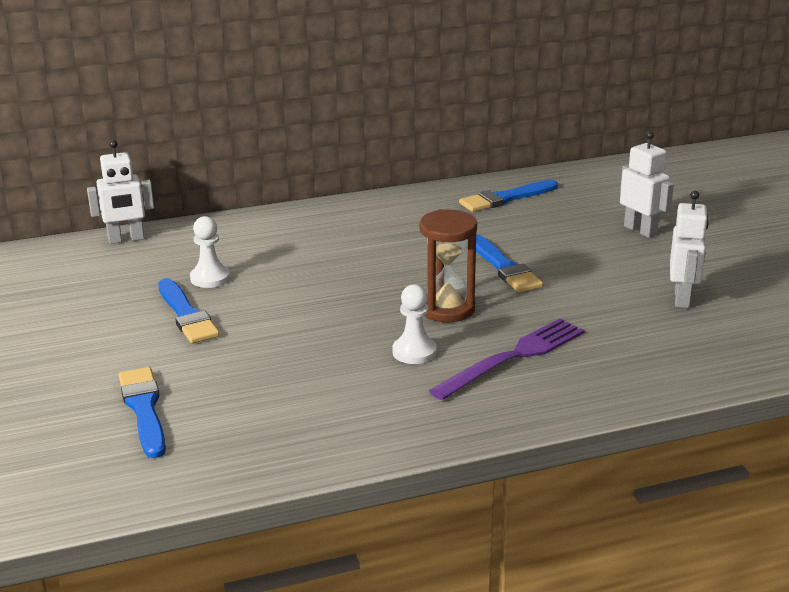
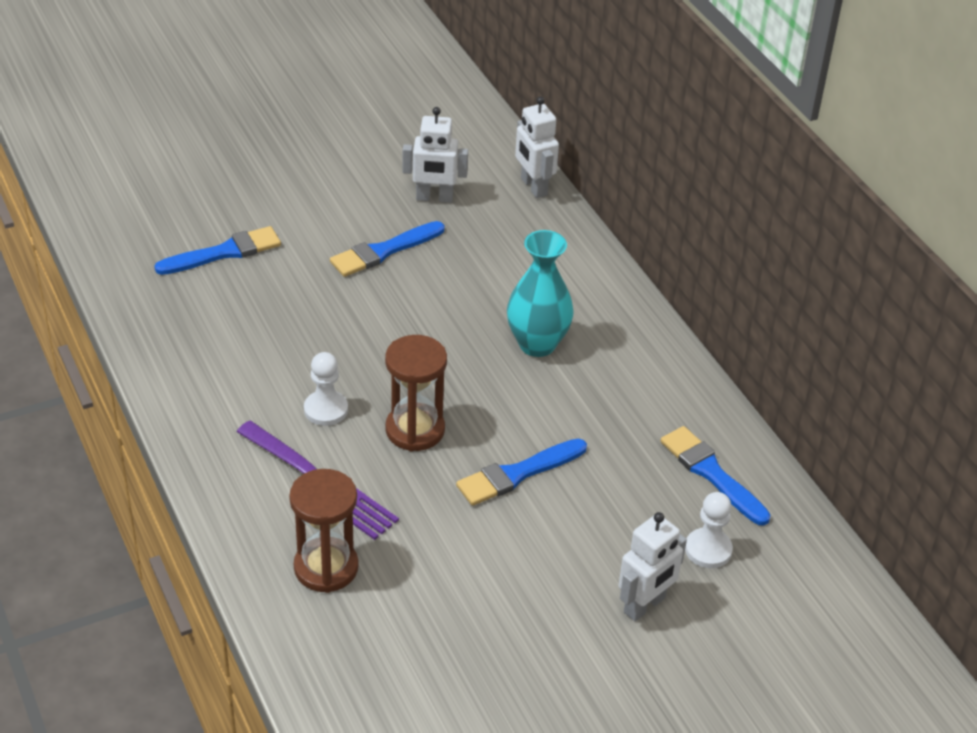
camera: 80 degrees right, 15 degrees up
white pawn [190,216,230,288] -> white pawn moved to [685,492,733,568]
white robot [670,191,709,308] -> white robot moved to [402,107,468,203]
none -> brown hourglass [289,469,359,593]
none -> turquoise vase [507,230,574,357]

